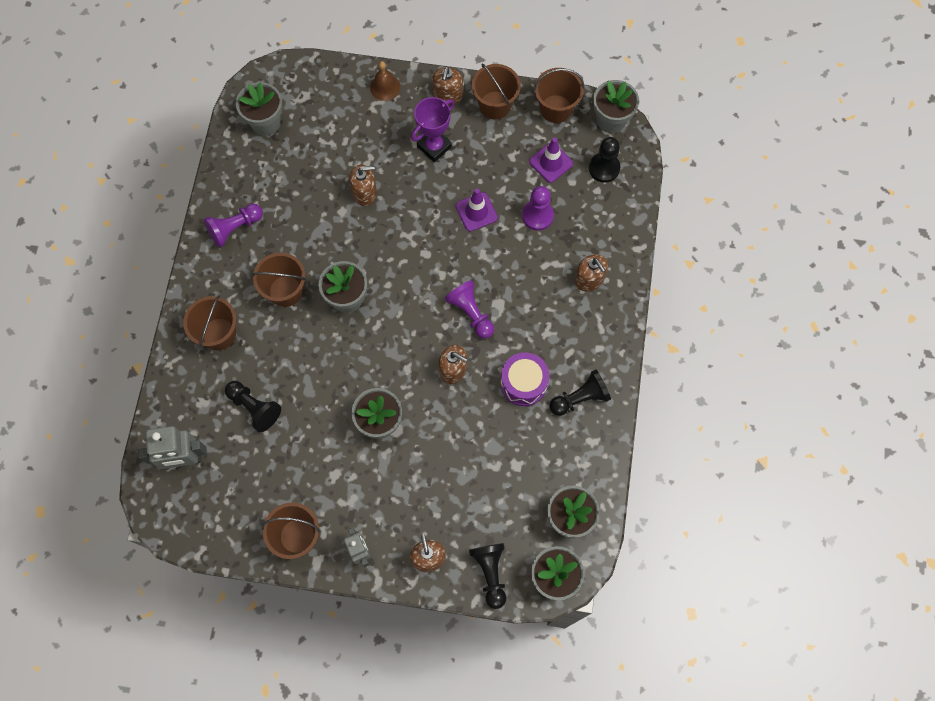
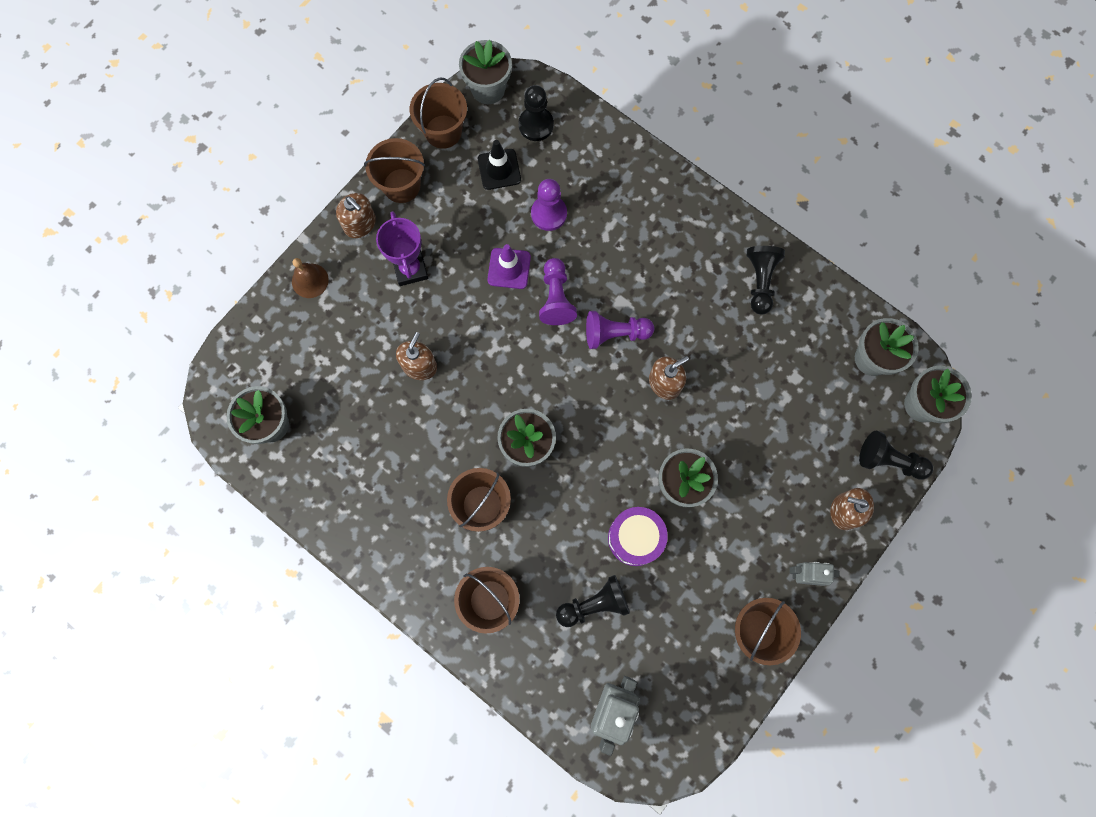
camera: 60 degrees left, 5 degrees up
purple pawn [204,204,263,248] -> purple pawn moved to [539,258,577,325]
purple drum [500,352,549,406] -> purple drum moved to [608,507,668,566]
purple traffic cone [529,138,573,183] -> black traffic cone [478,140,521,190]
brown soap dispenser [575,254,608,292] -> none

